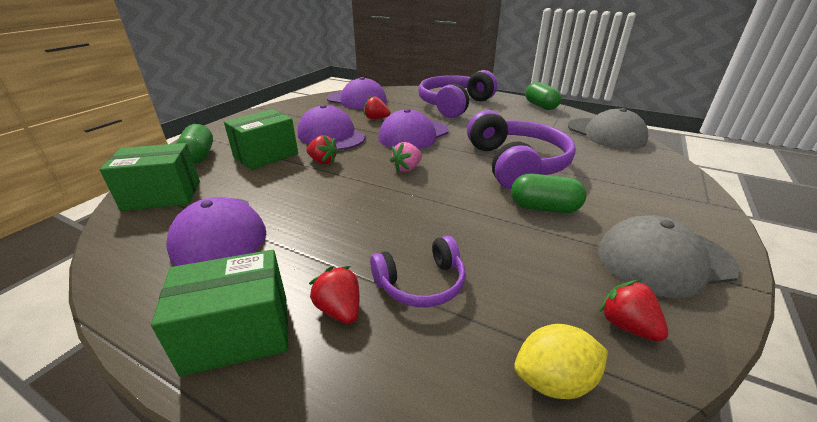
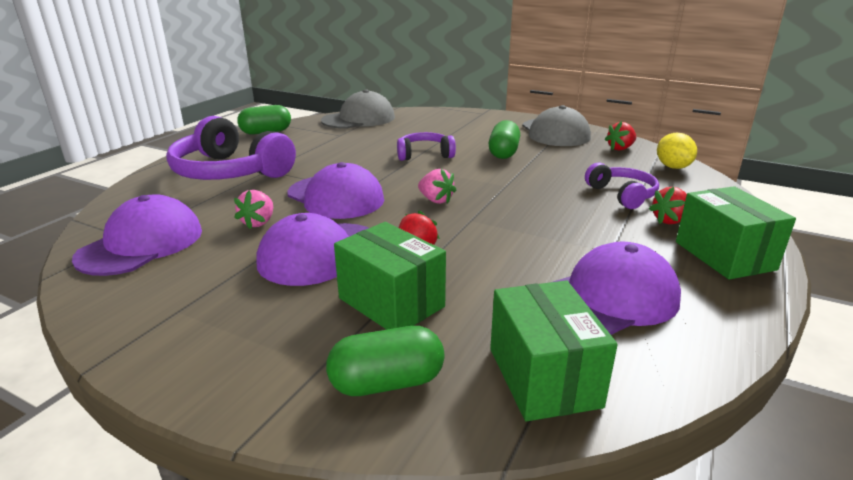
camera: 90 degrees left, 5 degrees down
red strawberry [364,96,390,119] -> pink strawberry [234,190,273,229]
purple headphones [467,110,576,189] -> purple headphones [397,132,456,161], size x0.54

